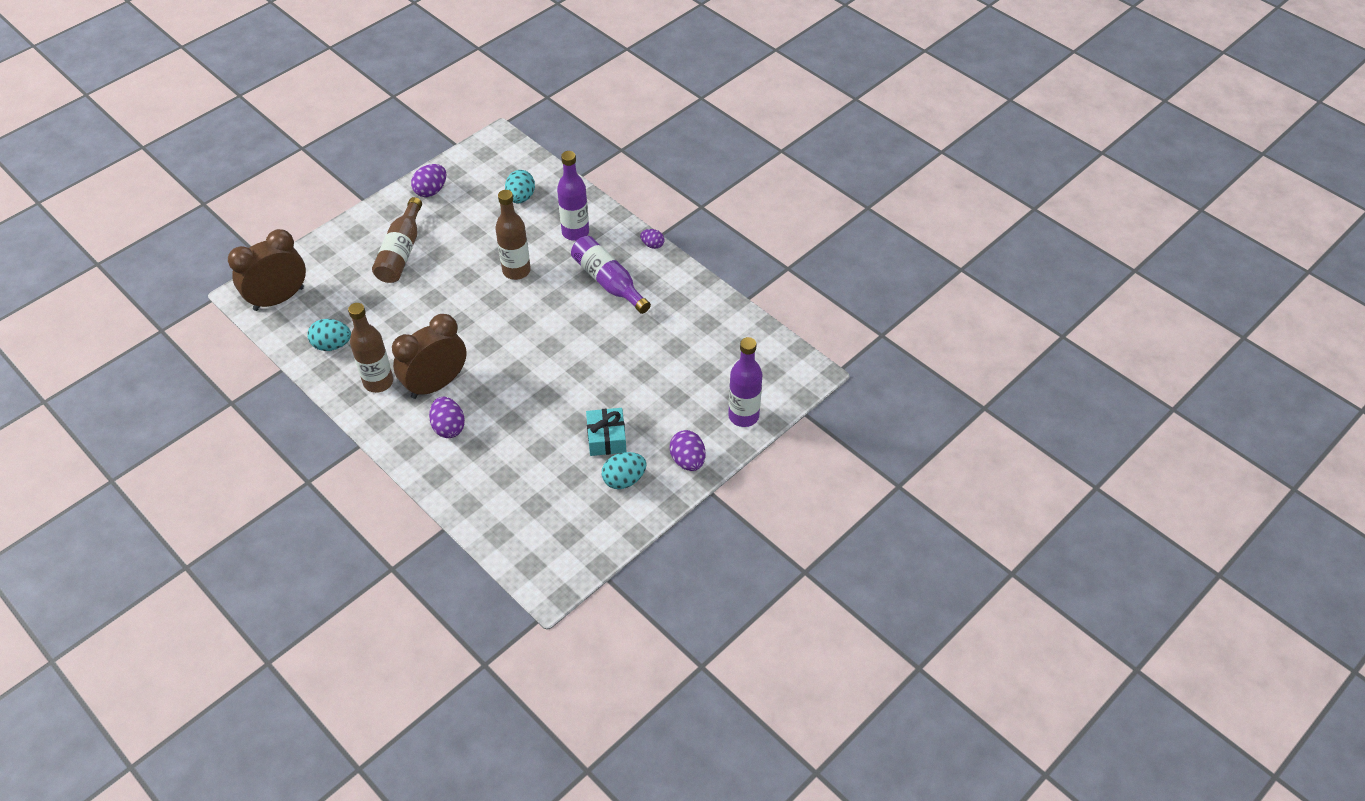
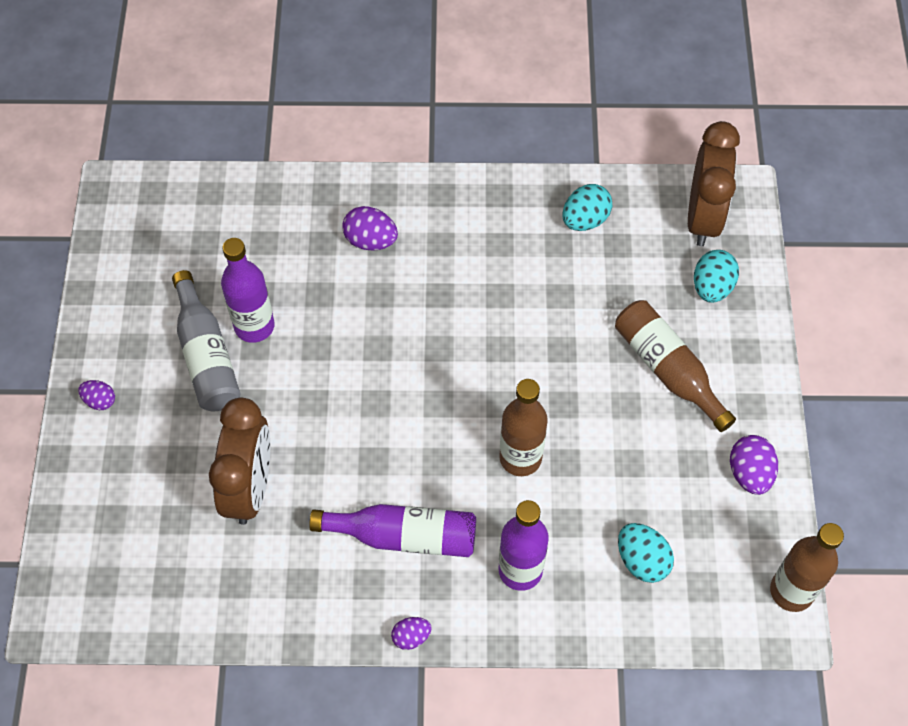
camera: 135 degrees right, 10 degrees up
brown bottle [348,303,393,393] -> brown bottle moved to [770,523,844,612]
brown clock [392,314,467,399] -> brown clock moved to [209,398,270,525]
turquoise gift [586,408,626,456] -> grey bottle [172,270,241,411]
turquoise egg [602,452,647,489] -> turquoise egg moved to [694,250,739,303]
purple egg [669,430,705,471] -> purple egg [78,380,115,410], size x0.62
purple bottle [728,337,763,427] -> purple bottle moved to [221,238,275,343]

